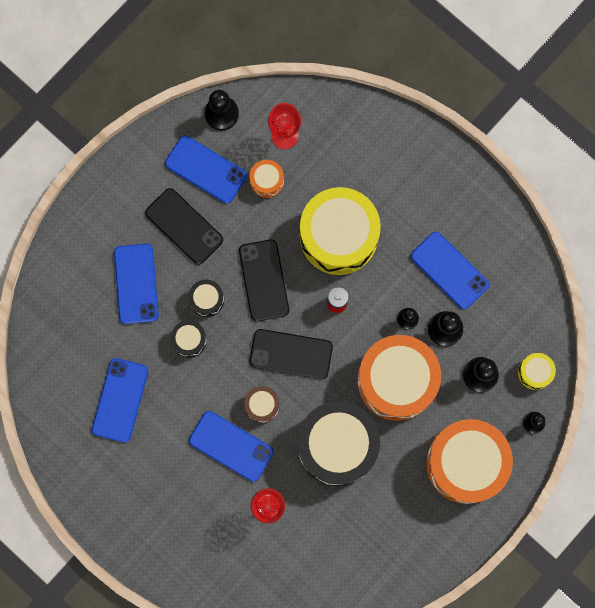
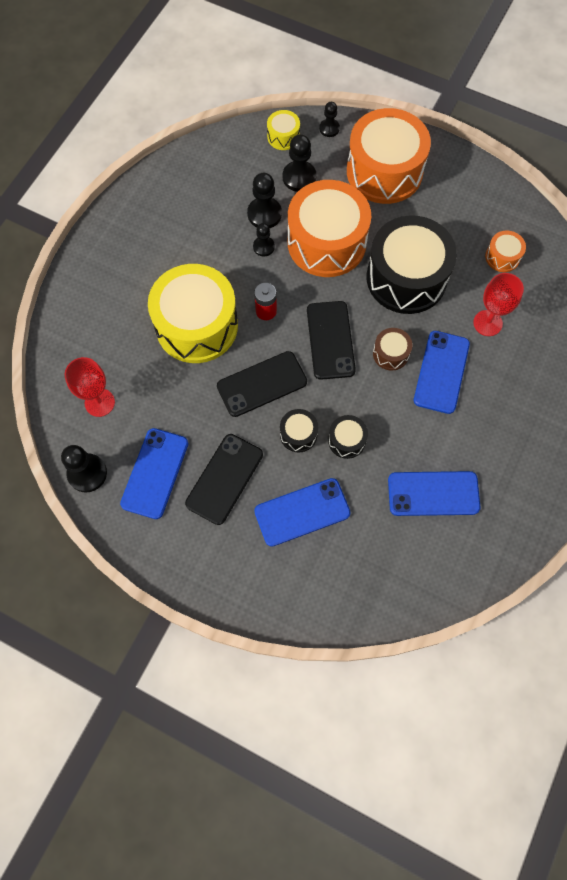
camera: 105 degrees left, 10 degrees down
orange drum [250,160,284,198] -> orange drum moved to [485,231,526,272]
blue phone [410,232,489,309] -> none

